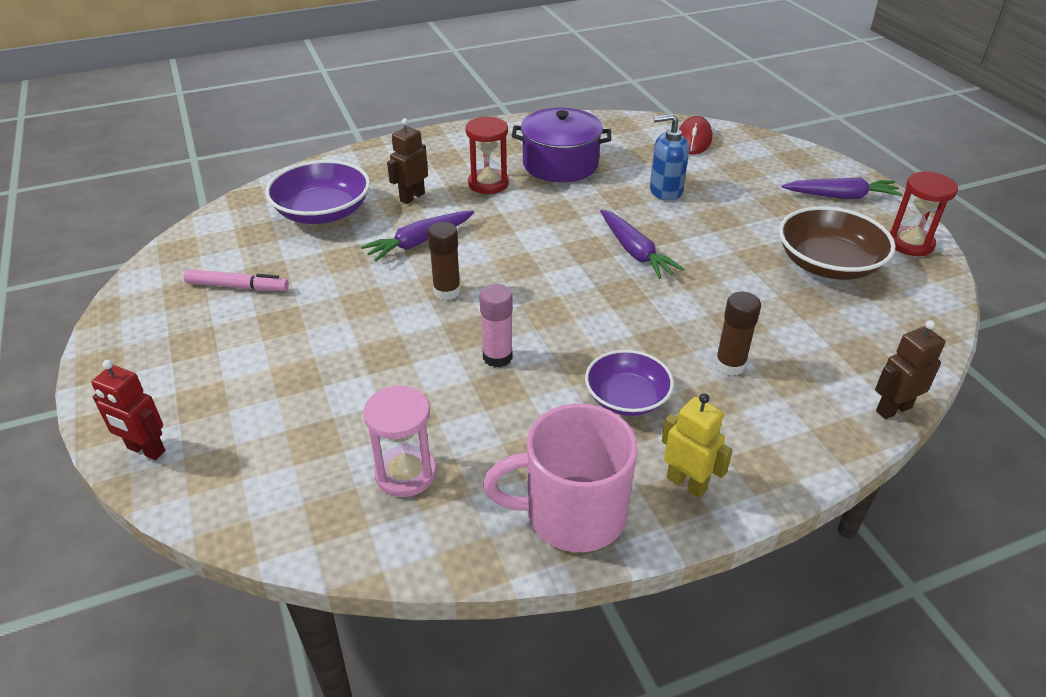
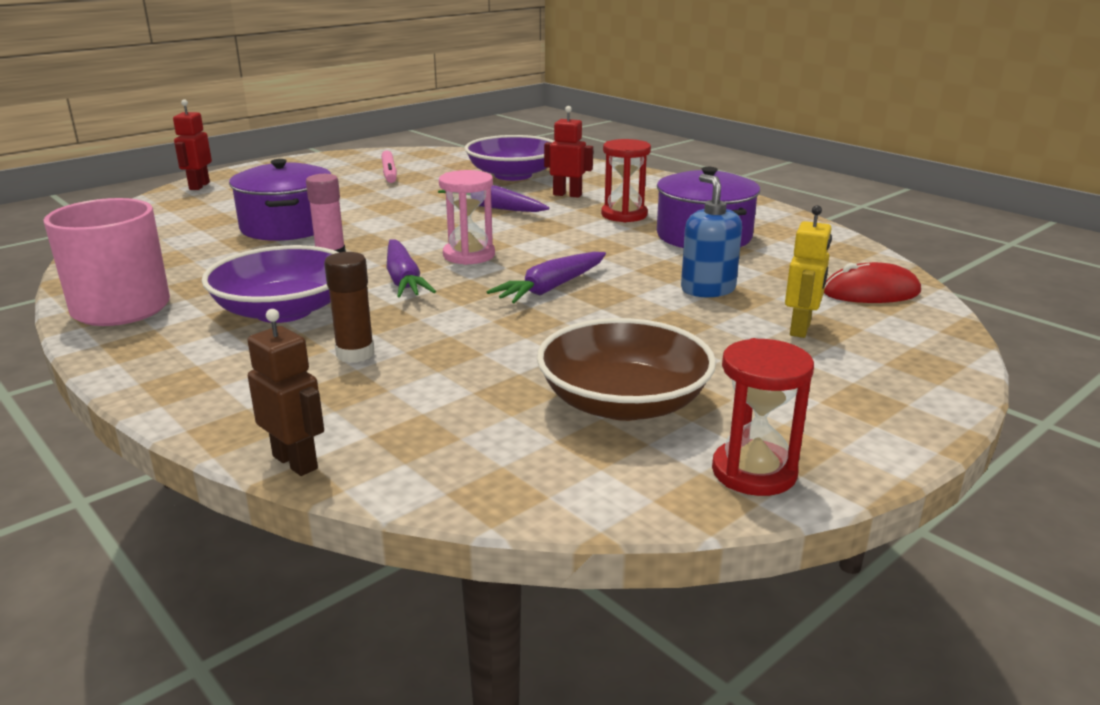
camera: 70 degrees right, 15 degrees down
pink hourglass [363,385,436,497] -> pink hourglass moved to [439,170,495,265]
brown robot [387,118,428,204] -> red robot [544,106,593,198]
brown glue stick [427,222,461,300] -> none
purple bowl [585,350,674,416] -> purple bowl [202,245,339,323], size x1.52
yellow robot [662,393,733,498] -> yellow robot moved to [785,205,832,338]
purple carrot [781,177,903,199] -> purple carrot moved to [387,239,436,298]
none -> purple pot [229,159,331,241]

